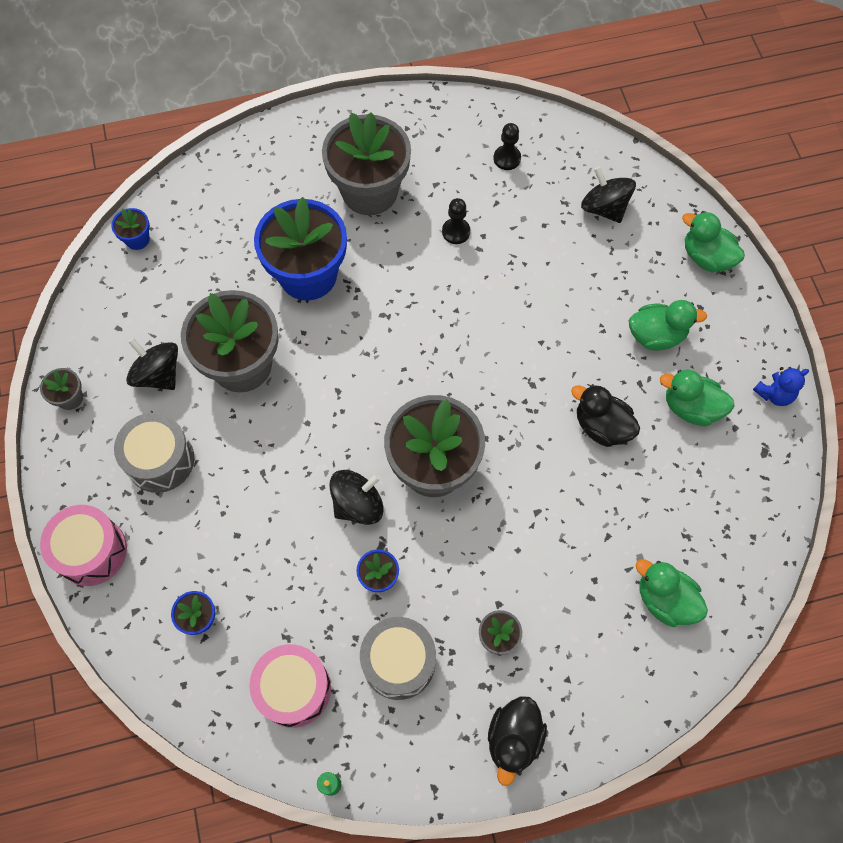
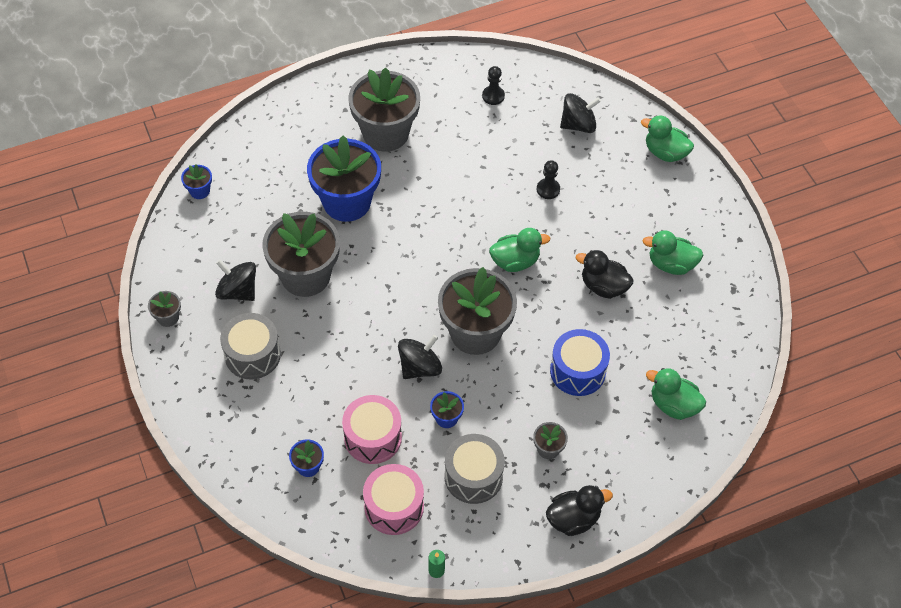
camera: 10 degrees left, 10 degrees down
pink drum [40,505,127,586] -> pink drum moved to [342,395,402,464]
black pawn [442,198,470,244] -> black pawn moved to [537,160,560,199]
black duck [488,696,547,786] -> black duck turned 120 degrees counterclockwise [546,485,613,536]
black spinning top [581,167,636,223] -> black spinning top turned 120 degrees clockwise [560,93,601,133]
green duck [629,300,707,350] -> green duck moved to [489,228,550,272]
blue teddy bear [753,367,809,406] -> none
none -> blue drum [550,329,610,396]

